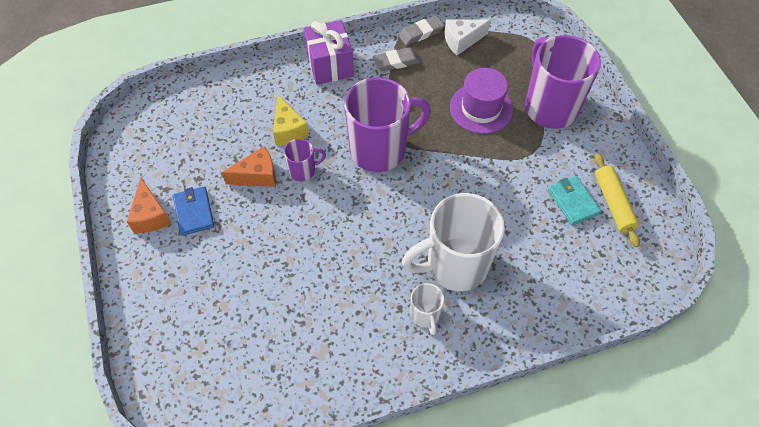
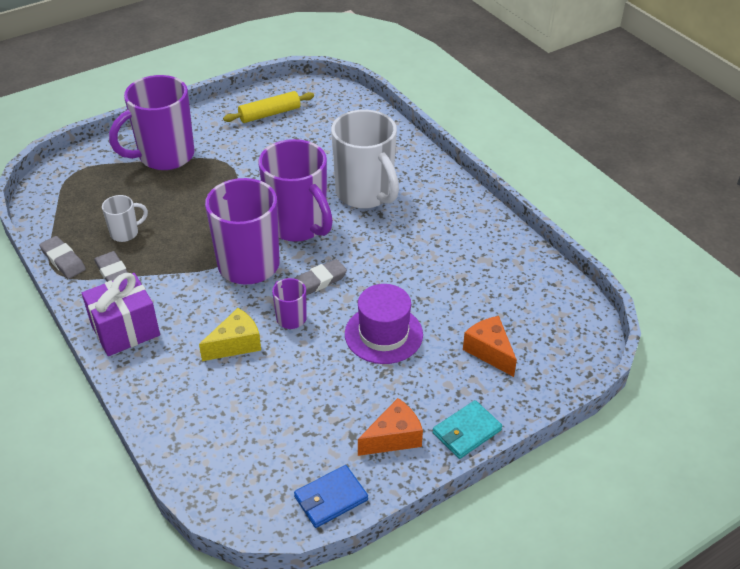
camera: 105 degrees left, 15 degrees down
blue wallet [173,186,214,236] -> blue wallet moved to [294,465,368,528]
orange cheese [221,146,276,187] -> orange cheese moved to [463,316,517,377]
white mug [411,283,444,335] -> white mug moved to [102,195,148,242]
white cheese [444,19,491,55] -> none
purple hat [450,68,513,134] -> purple hat moved to [345,284,423,364]
turquoise wallet [548,176,601,226] -> turquoise wallet moved to [433,400,502,459]
none -> purple mug [258,139,333,242]
none -> grey eraser [294,259,347,295]

